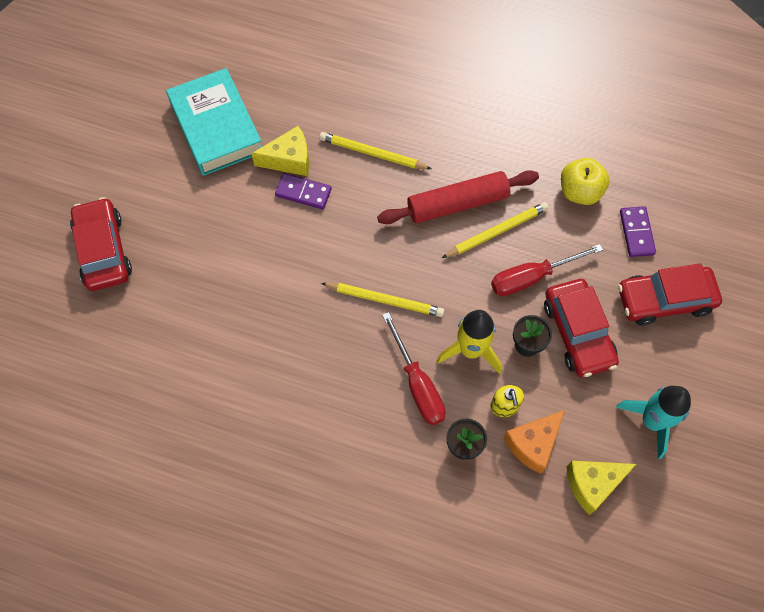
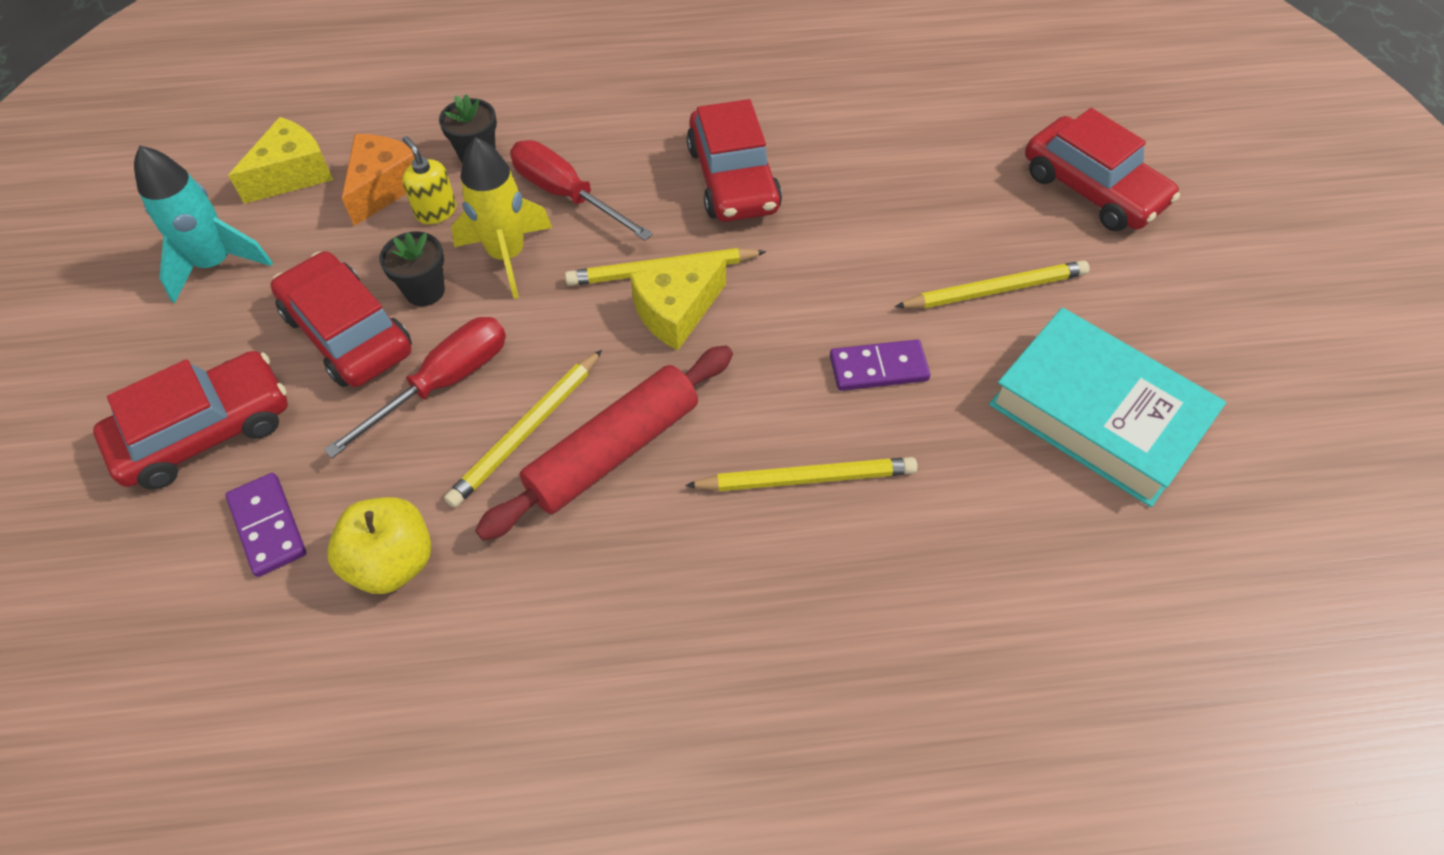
camera: 155 degrees right, 10 degrees down
yellow cheese [251,126,309,176] -> yellow cheese moved to [630,257,726,350]
none -> red car [687,99,782,222]
none -> yellow pencil [895,260,1090,309]

